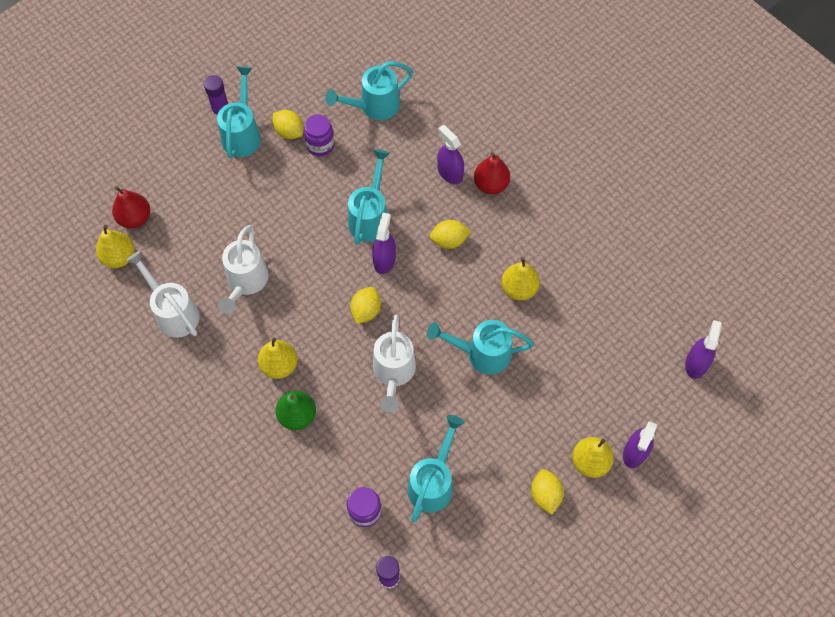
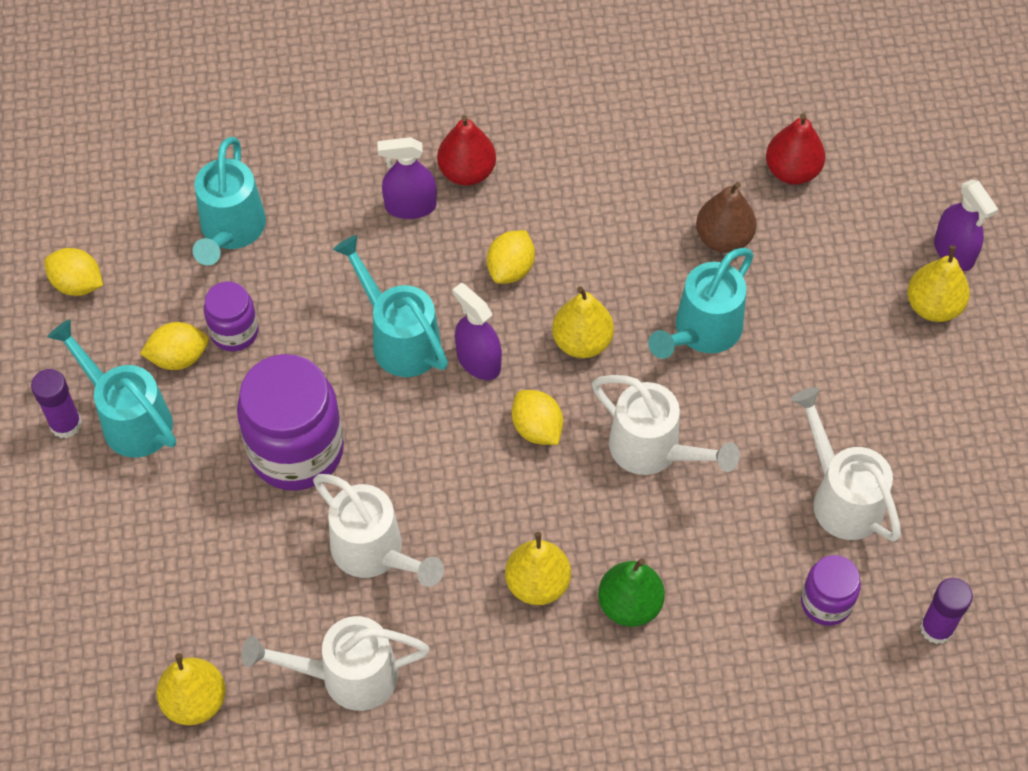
camera: 55 degrees left, 5 degrees down
red pear [112,186,150,229] -> red pear moved to [766,113,825,184]
turquoise watering can [407,415,464,522] -> white watering can [791,387,901,542]
yellow pear [501,257,540,300] -> yellow pear moved to [552,286,614,358]
yellow lemon [531,469,564,515] -> yellow lemon moved to [44,248,103,296]
purple spray bottle [685,320,722,379] -> none
none -> purple jar [237,354,344,491]
none -> brown pear [696,182,757,253]

